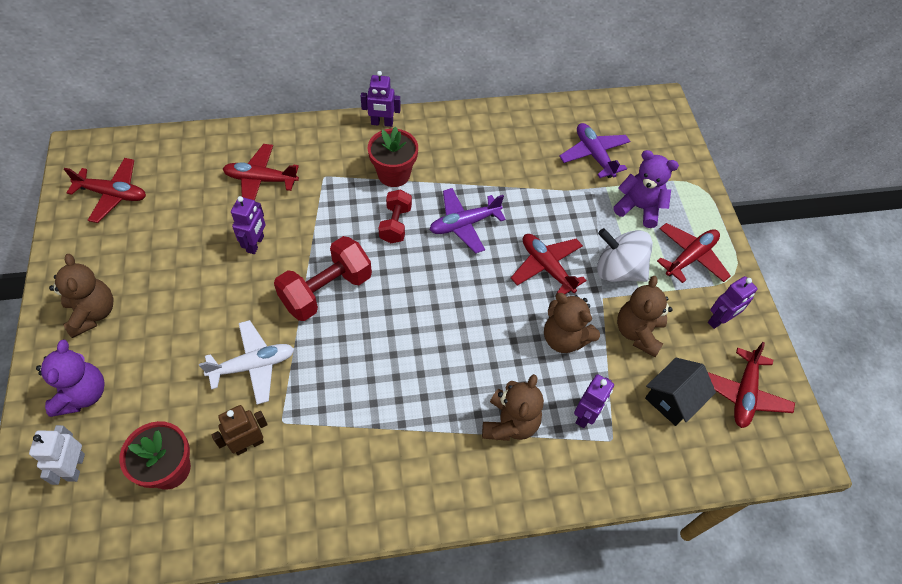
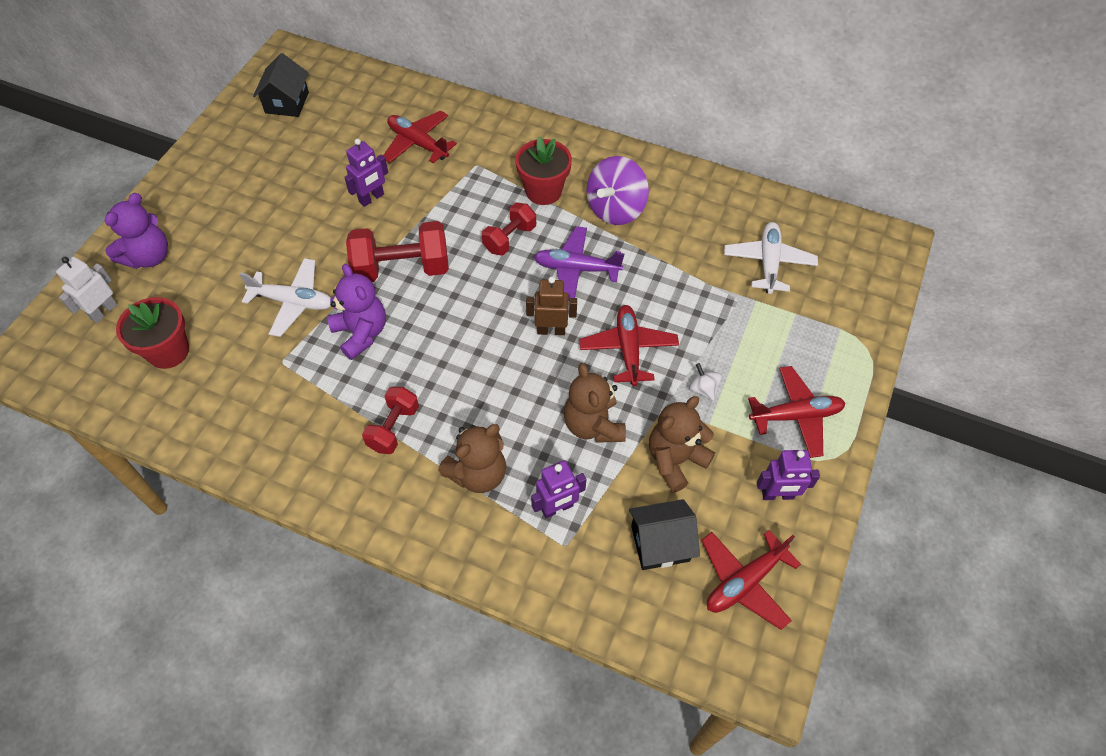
camera: 35 degrees right, 0 degrees up
brown teddy bear [49,254,114,338] -> none
red plane [64,158,146,223] -> black house [253,53,309,117]
brown robot [212,405,268,455] -> brown robot moved to [526,277,577,335]
purple robot [361,71,401,127] -> none
purple plane [559,123,630,178] -> white plane [724,222,818,294]
white spinning top [597,228,653,282] -> white spinning top [689,363,722,401], size x0.45
purple teddy bear [613,150,679,228] -> purple teddy bear moved to [327,264,386,360]
none -> red dumbbell [362,387,419,454]
none -> purple spinning top [586,156,649,225]

